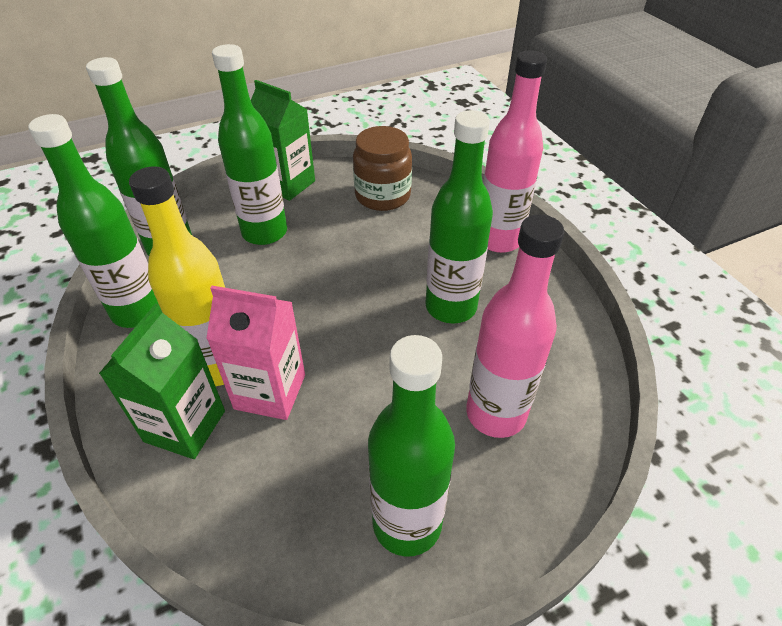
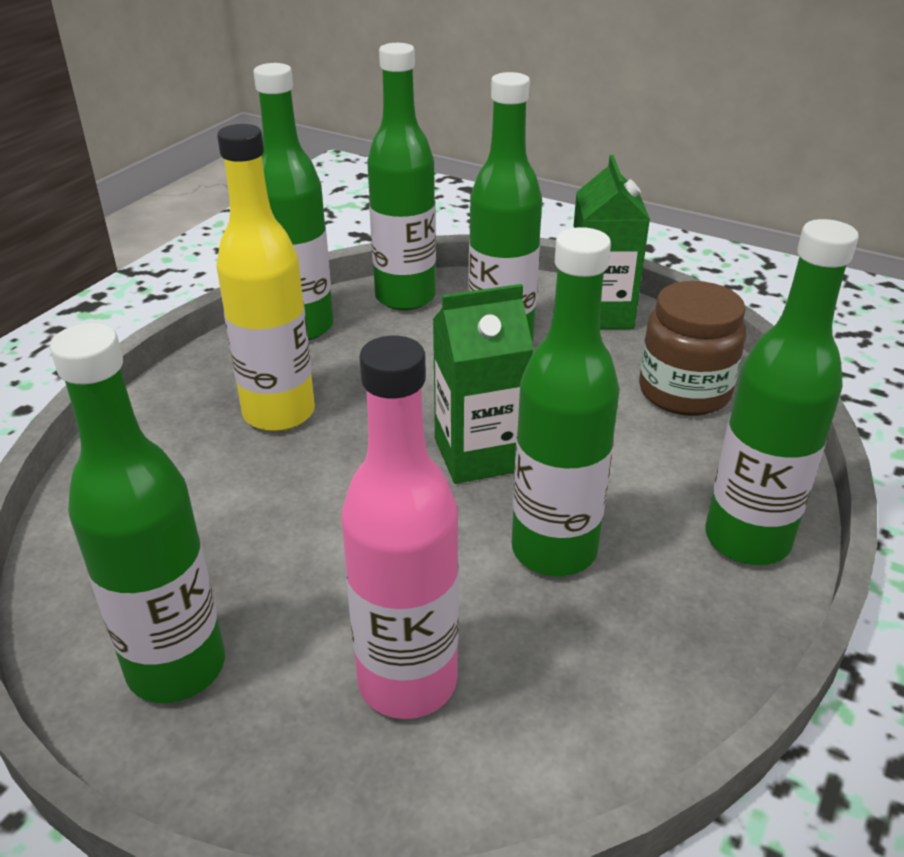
camera: 55 degrees right, 10 degrees down
green carton [99,303,225,459] -> green carton moved to [433,284,533,484]
pink carton [206,286,305,420] -> none
pink bottle [483,51,547,253] -> green bottle [705,219,859,565]

